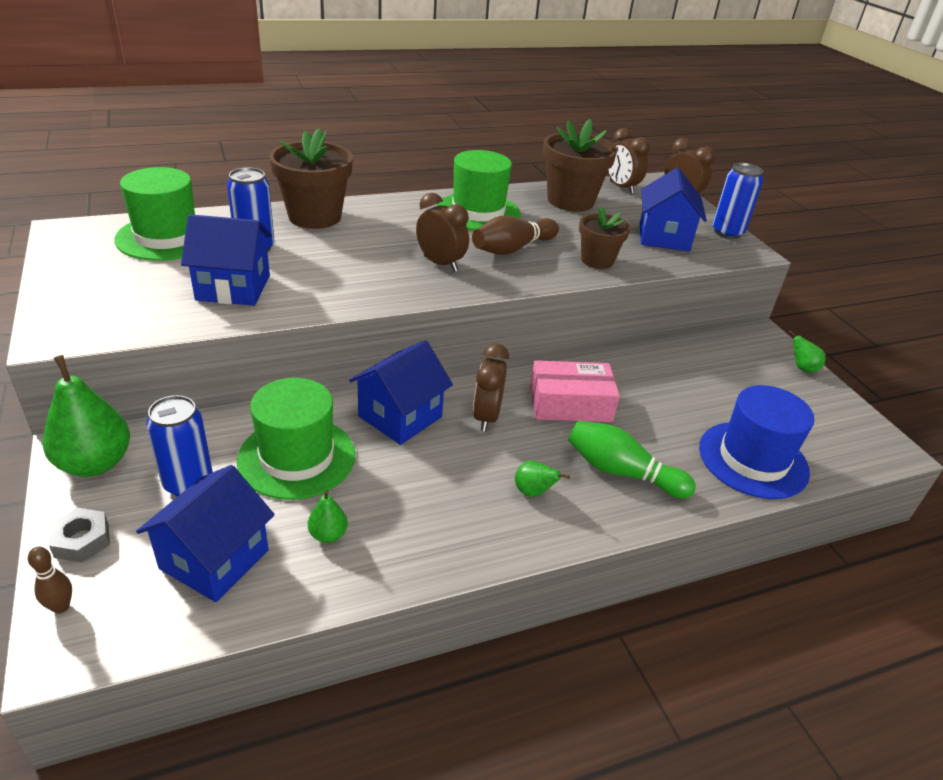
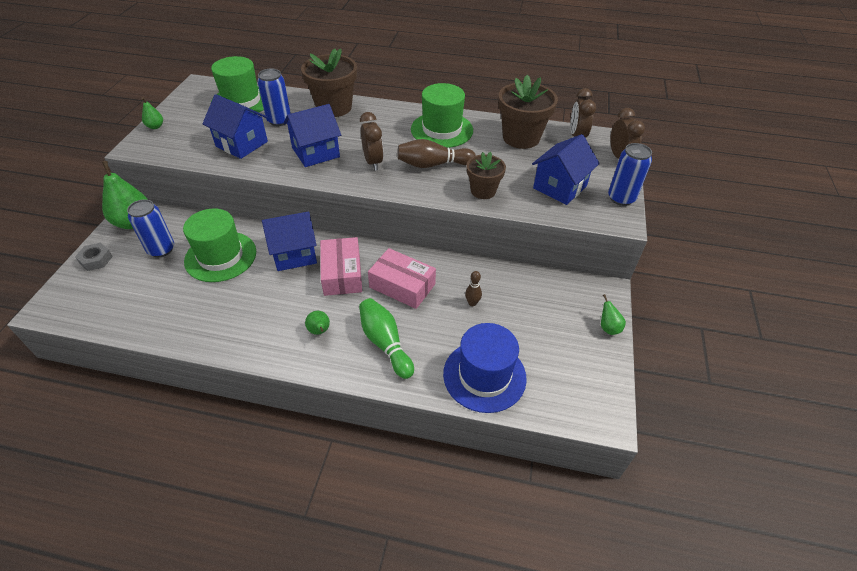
camera: 35 degrees right, 10 degrees up
brown bowling pin [28,547,72,614] -> brown bowling pin moved to [465,271,482,306]
blue house [136,465,275,602] -> blue house moved to [283,104,341,167]
green pear [308,490,348,543] -> green pear moved to [142,97,163,129]
brown clock [473,343,509,432] -> pink box [320,237,362,296]

